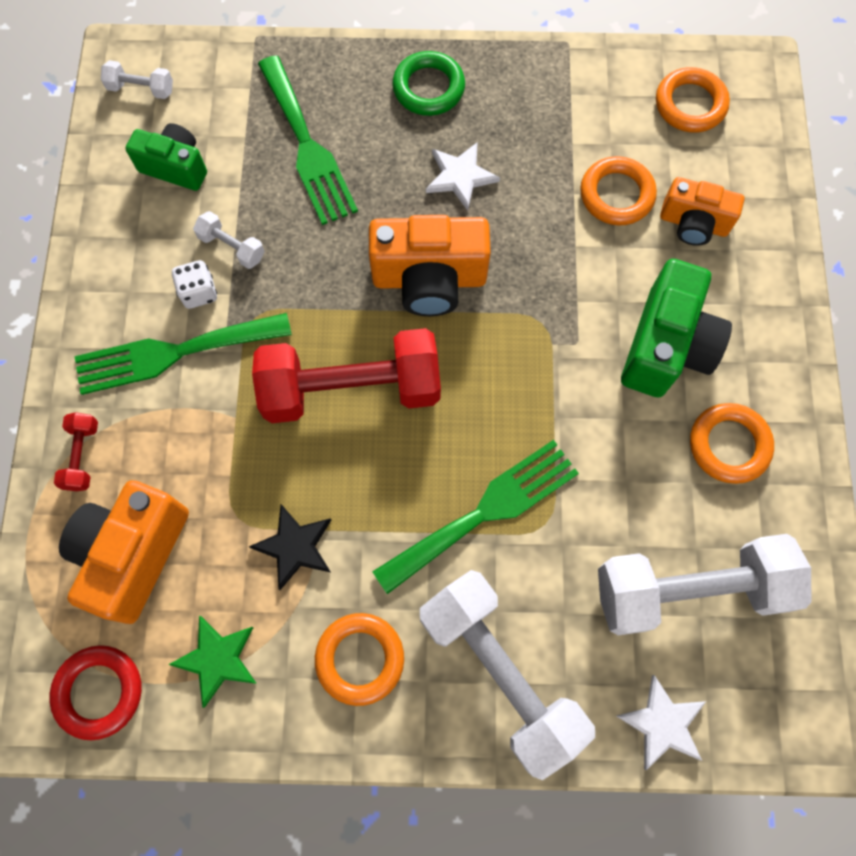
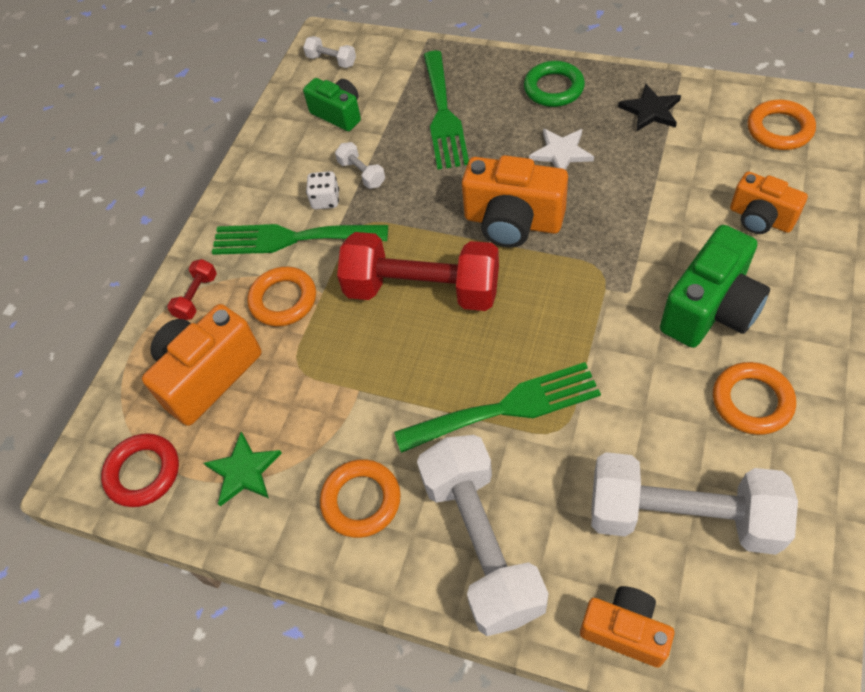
camera: 25 degrees right, 15 degrees down
black star [249,504,331,590] -> black star moved to [618,84,681,132]
orange ring [580,156,657,225] -> orange ring moved to [247,267,316,326]
white star [616,675,706,770] -> orange camera [580,586,674,668]

